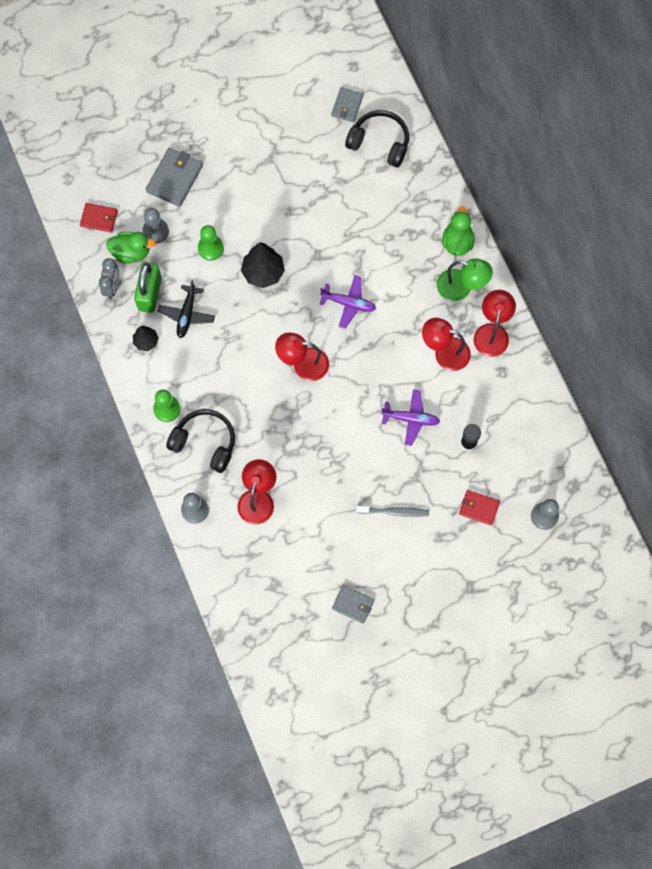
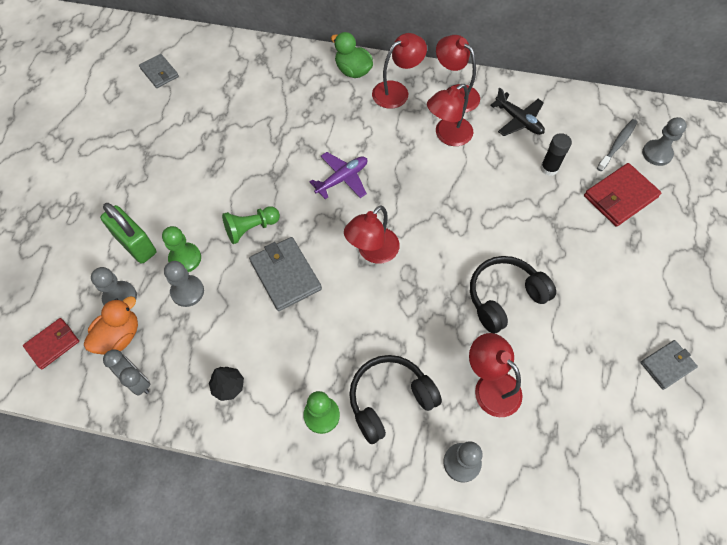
camera: 55 degrees left, 10 degrees down
green duck [106,232,156,263] -> orange duck [84,296,138,355]
green padlock [134,262,162,313] -> green padlock moved to [100,203,156,264]
grey wallet [146,148,203,207] -> grey wallet moved to [249,237,322,311]
black plane [158,280,215,338] -> black plane moved to [490,88,545,136]
black tree [241,242,285,288] -> green pawn [222,206,280,244]
black headphones [345,110,409,167] -> black headphones moved to [470,256,556,333]
grey toothbrush [356,506,429,517] -> grey toothbrush moved to [597,119,638,171]
purple plane [381,389,440,446] -> none
green lamp [437,258,493,301] -> red lamp [372,33,427,109]
red wallet [459,490,500,526] -> red wallet [584,163,661,227], size x1.58
none -> grey pawn [164,261,204,307]

